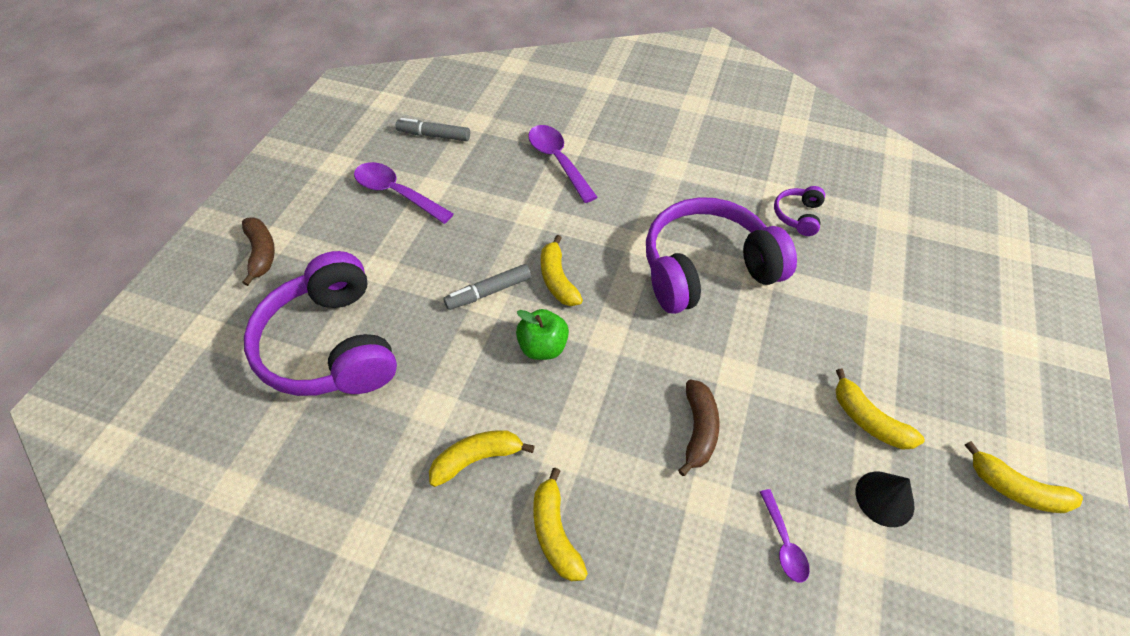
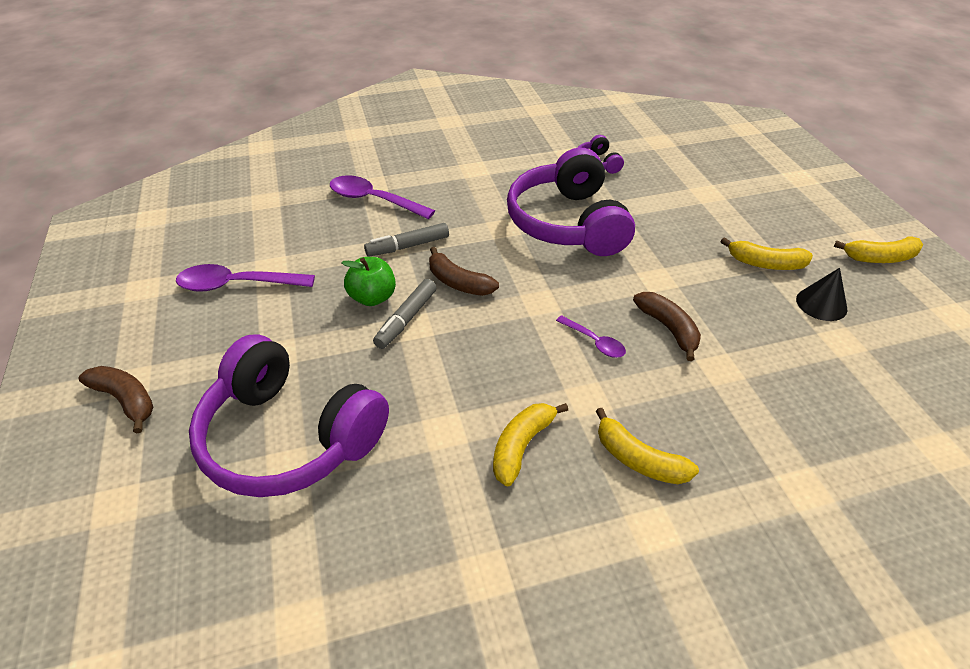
camera: 35 degrees left, 10 degrees down
grey marker [396,118,470,141] -> grey marker moved to [364,223,449,257]
green apple [516,309,569,360] -> green apple moved to [342,257,396,306]
yellow banana [541,235,583,306] -> brown banana [429,247,499,296]
purple headphones [646,197,797,314] -> purple headphones turned 45 degrees counterclockwise [507,148,635,256]
purple spoon [760,489,810,583] -> purple spoon moved to [556,315,626,358]

